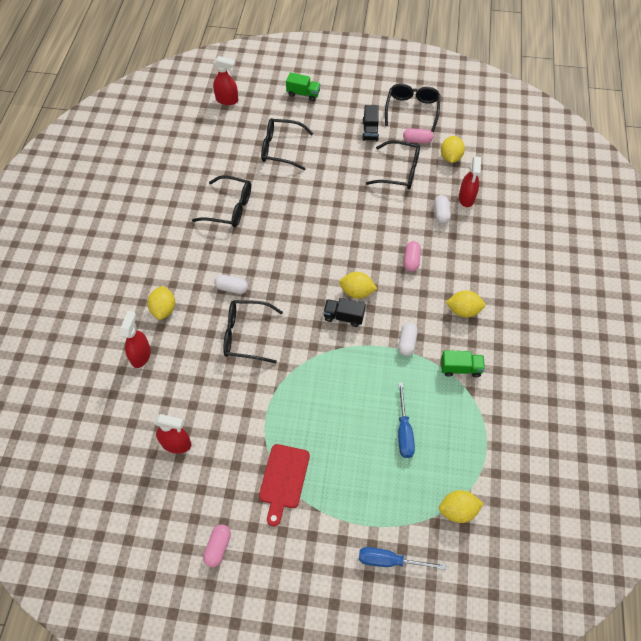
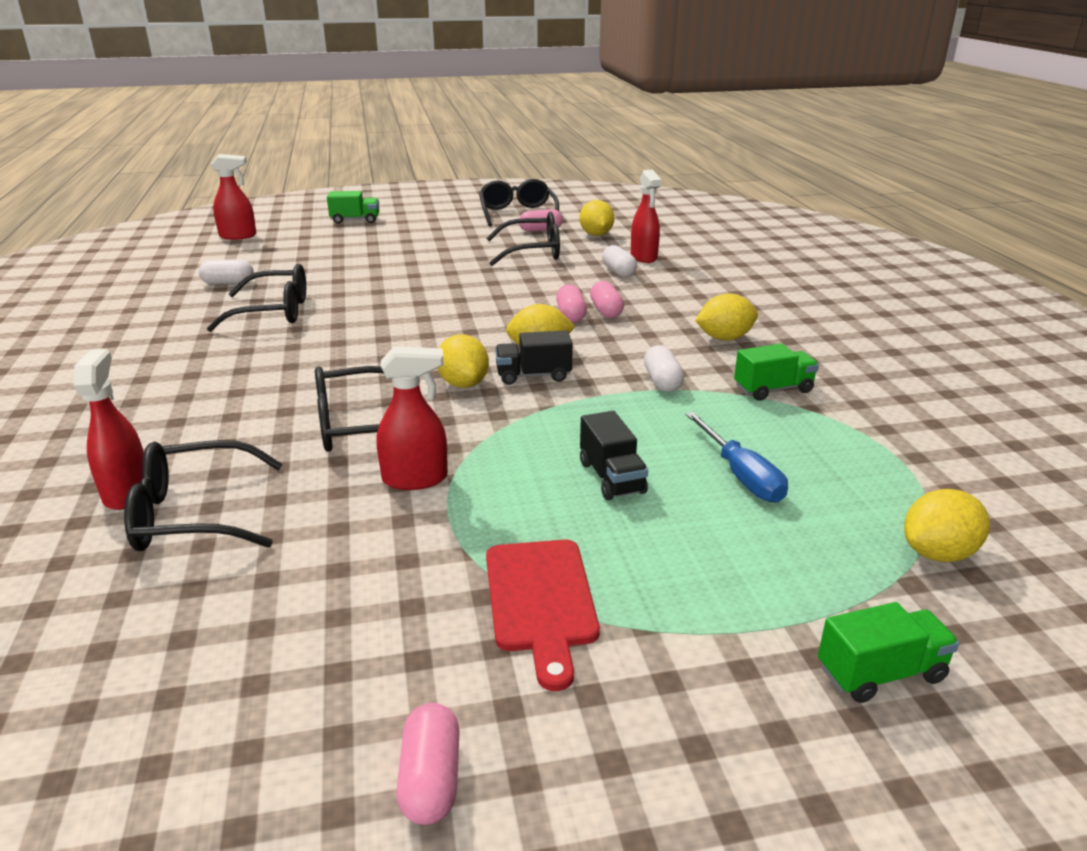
camera: 20 degrees left, 30 degrees down
yellow lemon [147,286,175,320] -> yellow lemon moved to [438,334,489,388]
red spray bottle [153,414,191,454] -> red spray bottle moved to [376,346,448,490]
white capsule [214,275,248,294] -> white capsule moved to [199,259,254,285]
black glasses [261,118,313,170] -> black glasses moved to [124,440,283,551]
blue screwdriver [359,547,446,570] -> green truck [818,602,959,703]
black truck [362,105,379,141] -> black truck moved to [580,411,648,500]
none -> pink capsule [556,284,587,323]

